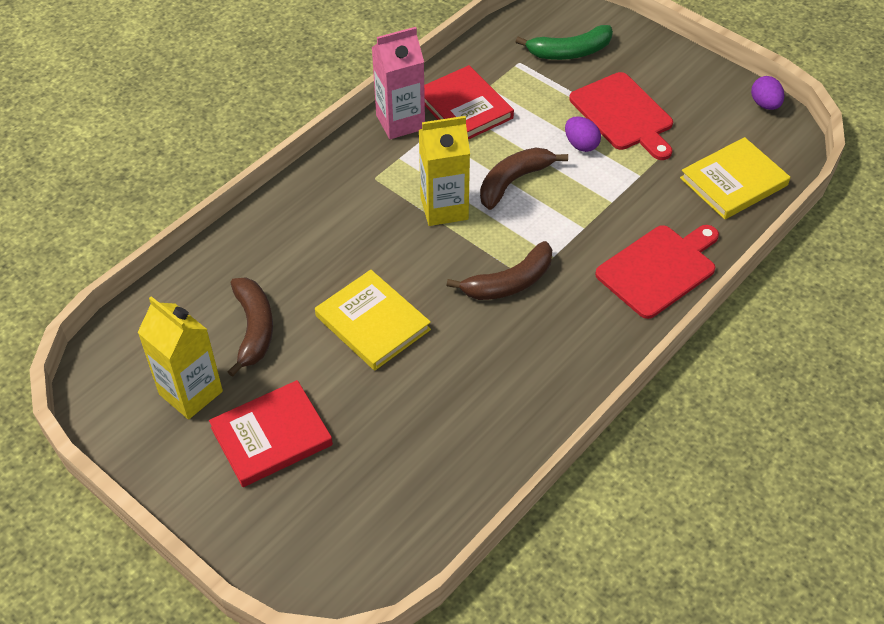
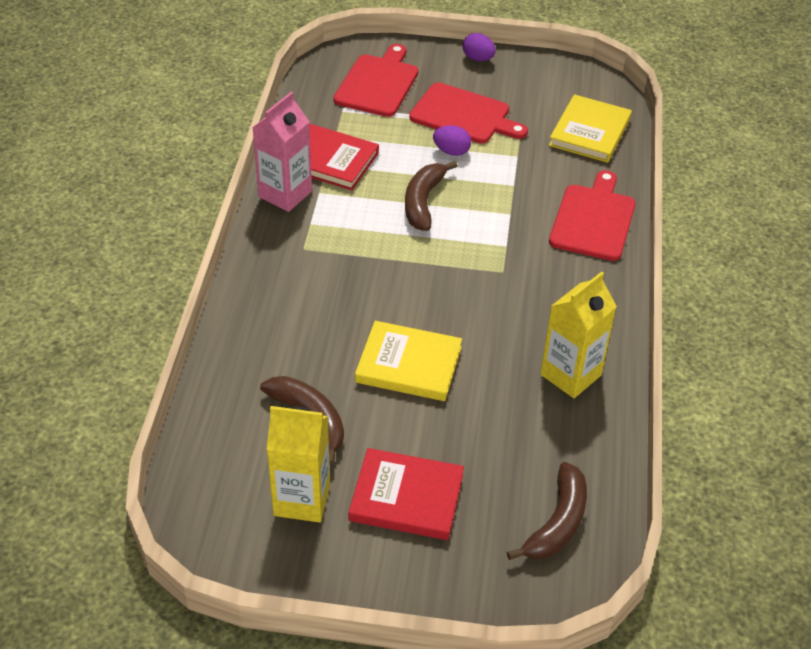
camera: 35 degrees left, 5 degrees down
red book [209,380,333,487] -> red book turned 75 degrees clockwise [348,448,464,540]
yellow carton [419,116,470,226] -> yellow carton moved to [541,272,617,398]
brown banana [447,241,552,300] -> brown banana moved to [507,462,587,560]
green banana [515,25,613,60] -> red cutting board [333,44,418,117]
purple egg [751,76,784,110] -> purple egg moved to [463,33,496,61]

